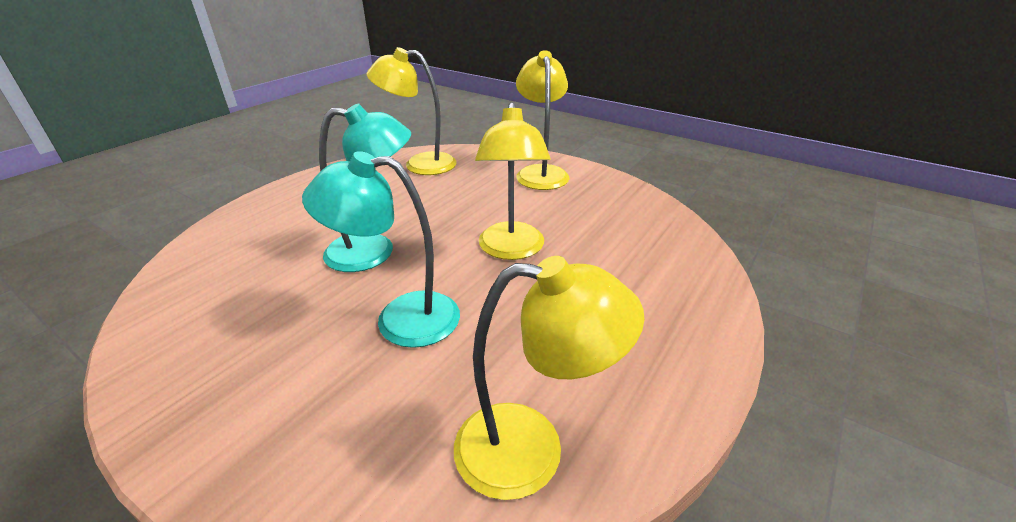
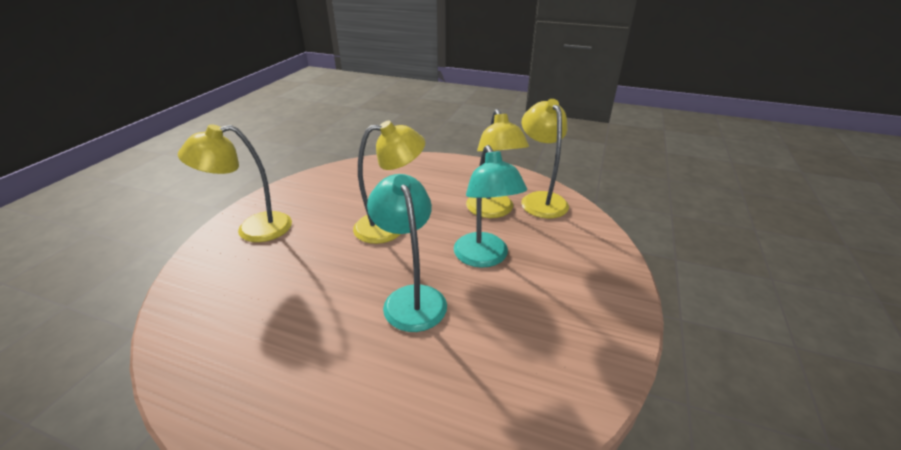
camera: 105 degrees left, 0 degrees up
yellow lamp [366,47,456,175] -> yellow lamp moved to [466,109,529,218]

